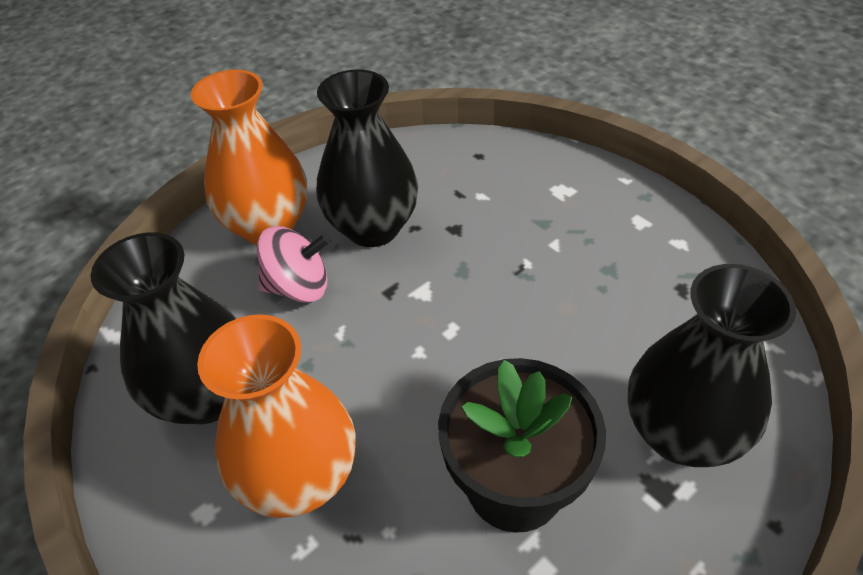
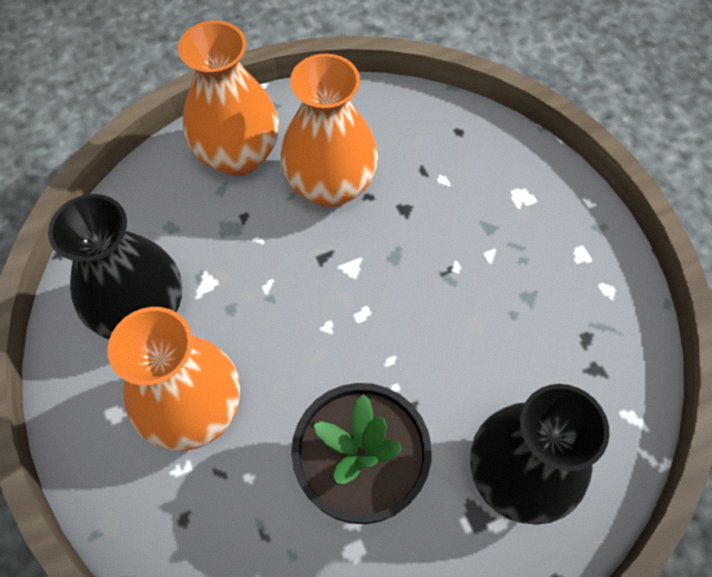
camera: 15 degrees right, 15 degrees up
pink spinning top [257,226,330,303] -> none
black vase [316,70,418,247] -> orange vase [280,54,378,207]

